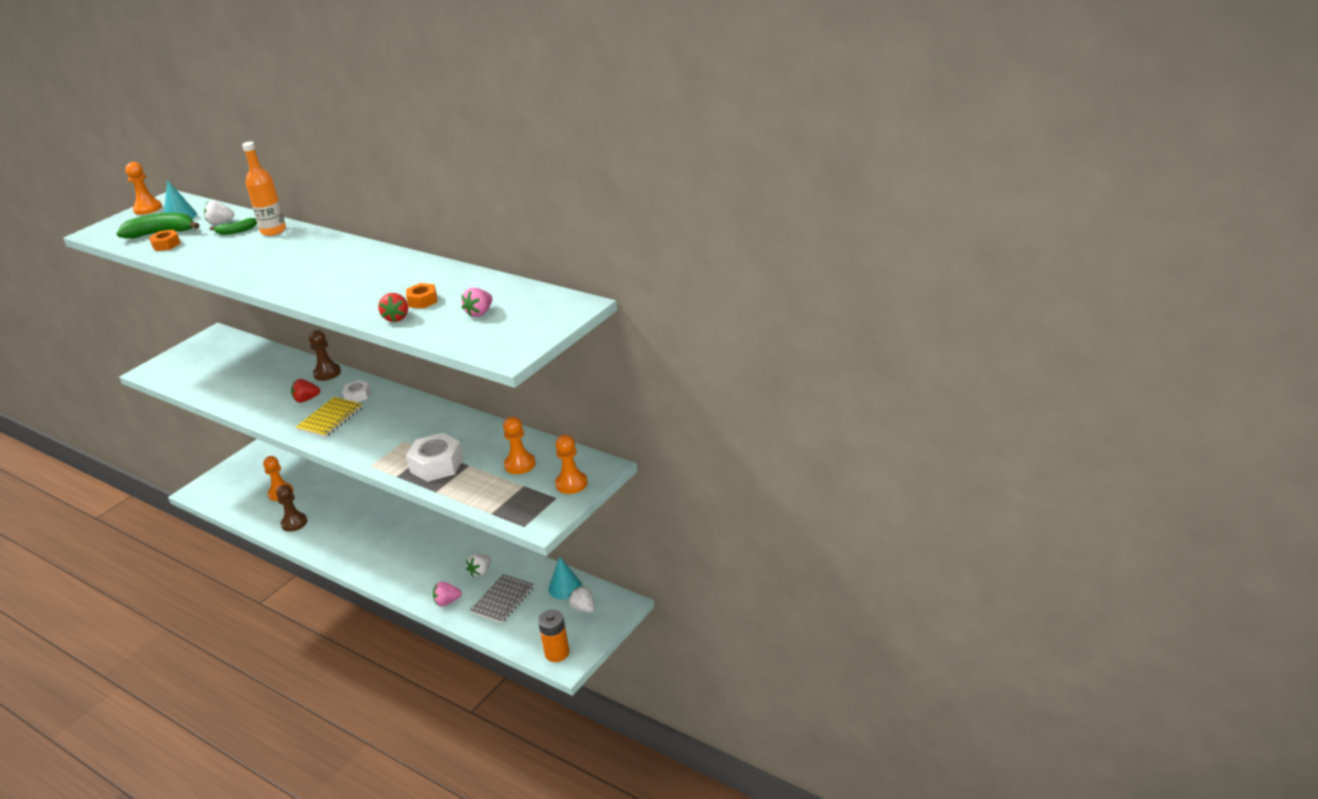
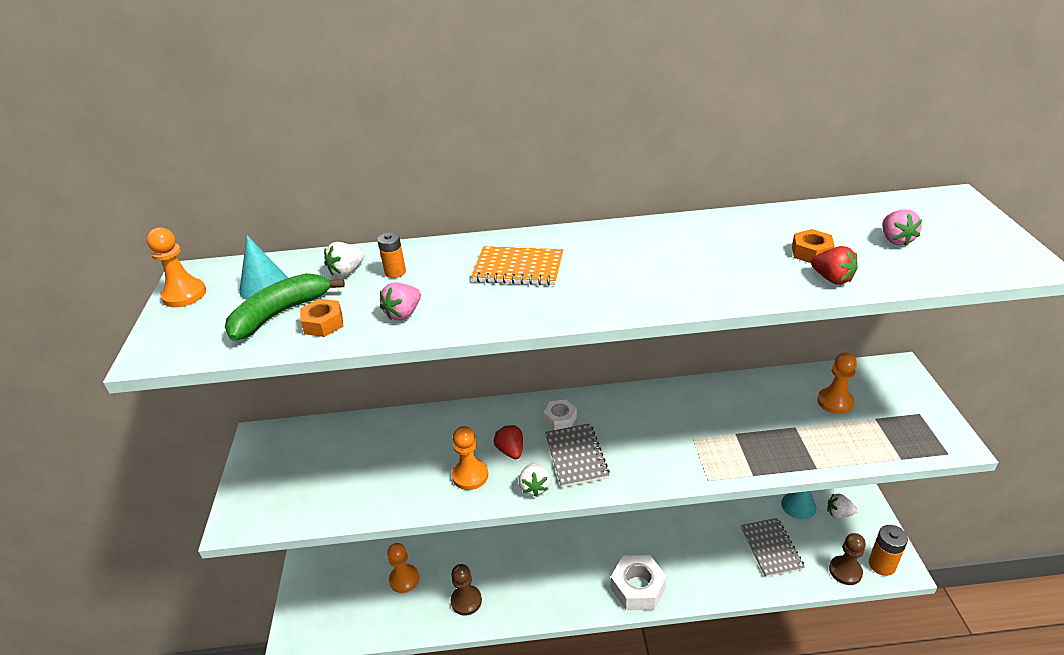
camera: 40 degrees left, 5 degrees up
green banana [210,218,257,235] -> orange battery [377,232,406,278]
orange bottle [242,141,286,236] -> none
red strawberry [291,379,320,403] -> red strawberry turned 120 degrees clockwise [494,425,523,459]
yellow notebook [296,397,363,438] -> grey notebook [545,423,610,488]
brown pawn [309,330,341,381] -> brown pawn moved to [829,533,866,585]
white nut [406,433,464,482] -> white nut moved to [611,555,667,610]
pink strawberry [433,582,462,606] -> pink strawberry moved to [380,282,421,321]
white strawberry [466,554,491,577] -> white strawberry moved to [518,463,551,497]
orange pawn [555,435,588,494] -> orange pawn moved to [452,426,488,490]
none -> orange notebook [471,246,563,285]

